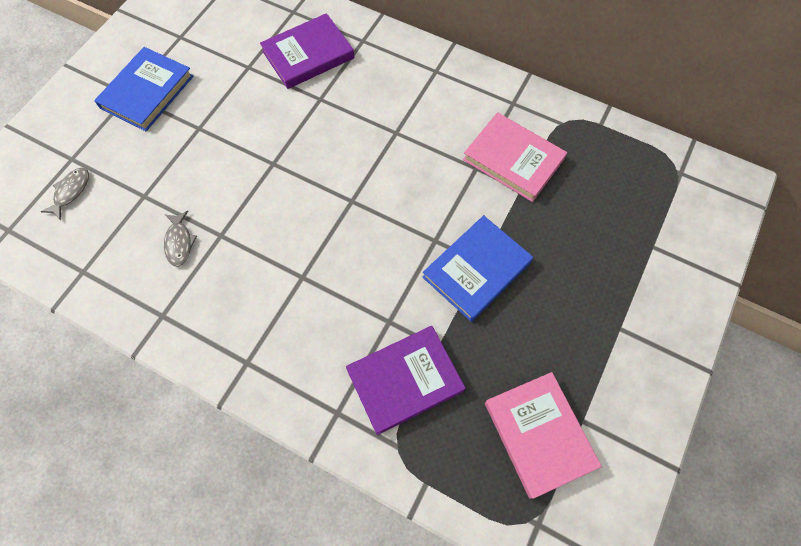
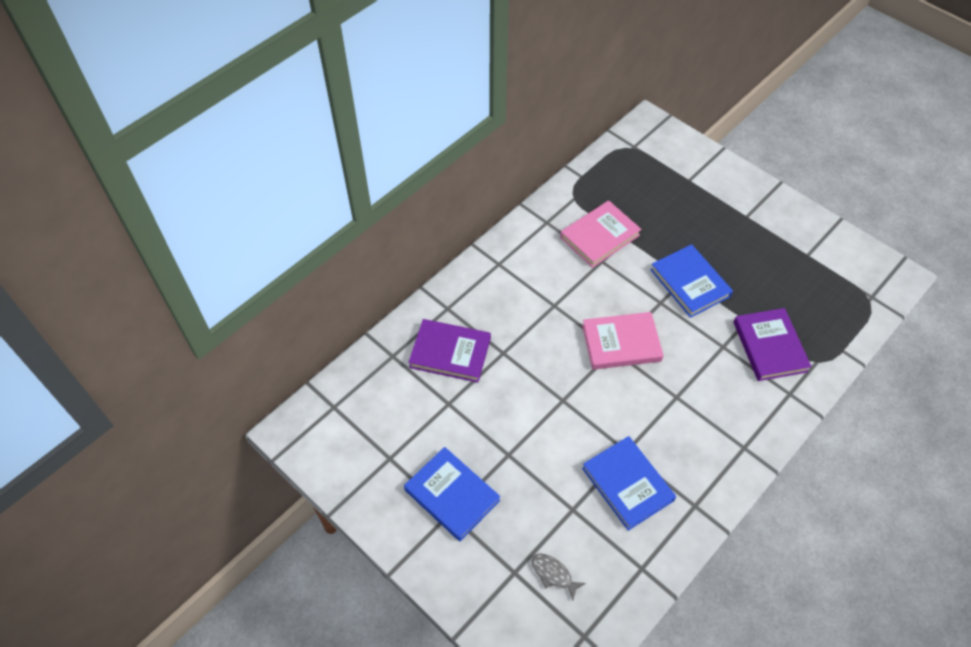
camera: 75 degrees left, 10 degrees down
grey fish [164,211,197,267] -> blue book [582,436,676,531]
purple book [260,13,355,89] -> purple book turned 60 degrees counterclockwise [408,319,491,383]
pink book [485,372,602,499] -> pink book moved to [582,312,664,370]

